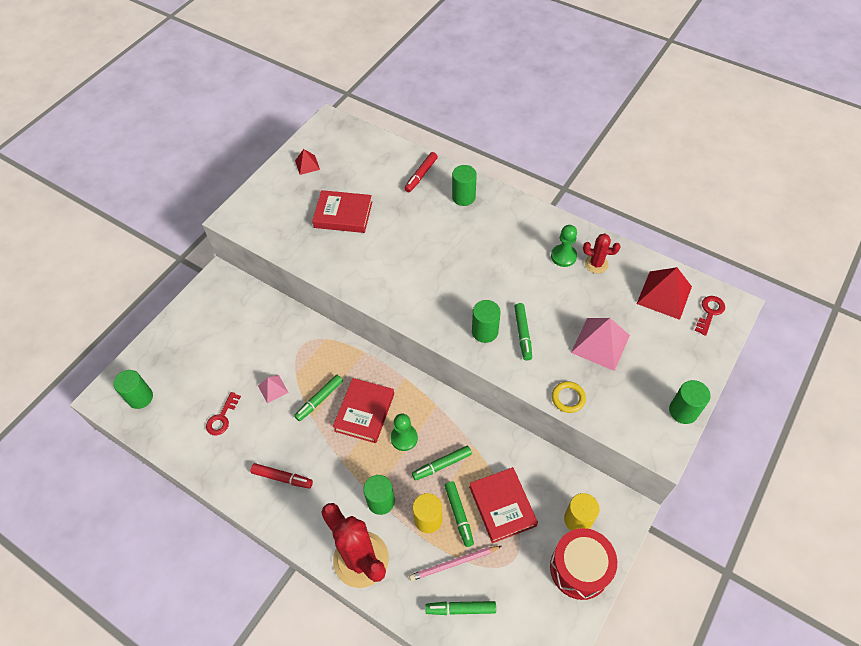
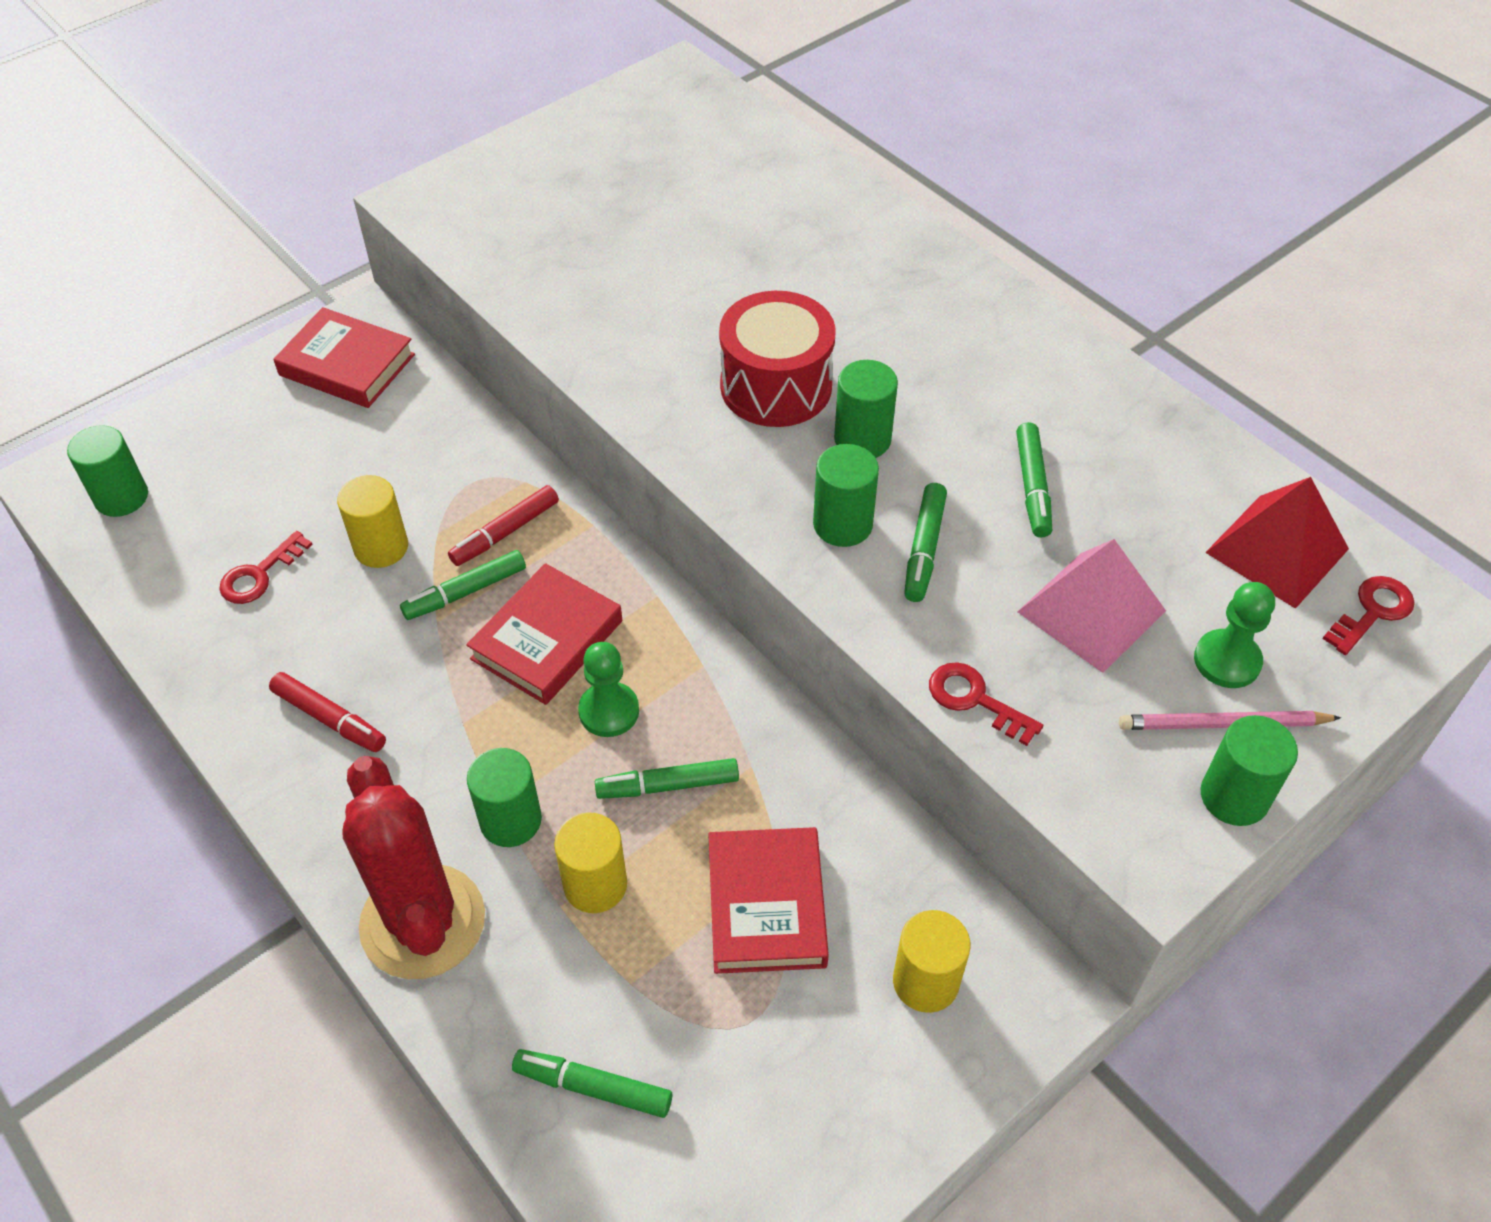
camera: 15 degrees right, 5 degrees down
pink pyramid [258,375,289,403] -> yellow cylinder [337,475,408,568]
red pyramid [295,149,320,175] -> none
red book [312,190,372,233] -> red book moved to [273,307,415,408]
red marker [404,152,438,193] -> red marker moved to [448,485,559,566]
pink pencil [409,546,502,581] -> pink pencil moved to [1119,711,1341,730]
green marker [445,481,474,547] -> green marker moved to [1016,422,1052,538]
green cylinder [452,165,477,206] -> green cylinder moved to [834,360,898,458]
red drum [550,528,617,600] -> red drum moved to [719,291,836,427]
green pawn [551,225,577,267] -> green pawn moved to [1194,582,1275,688]
yellow ring [552,381,586,413] -> red key [929,662,1043,746]
red cactus [583,234,620,274] -> none

